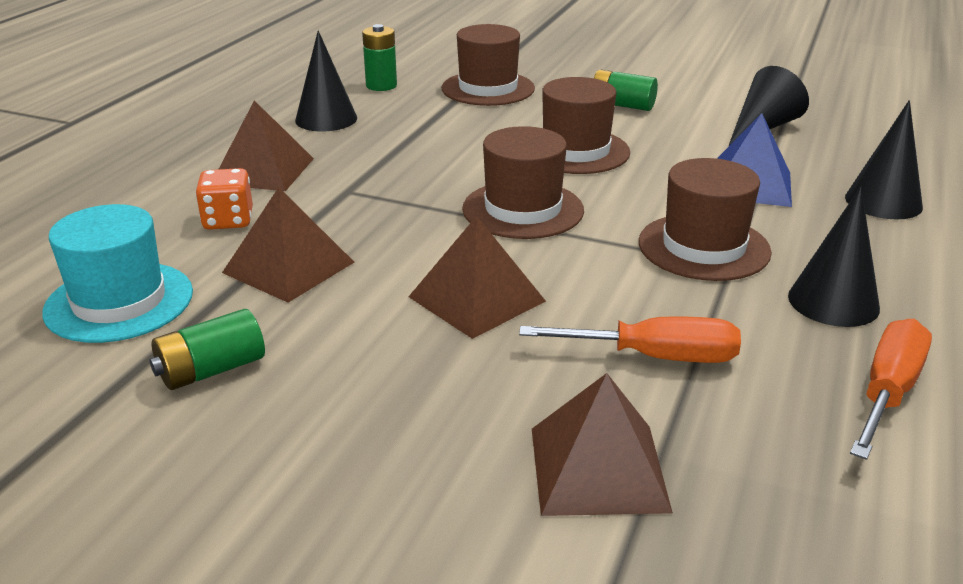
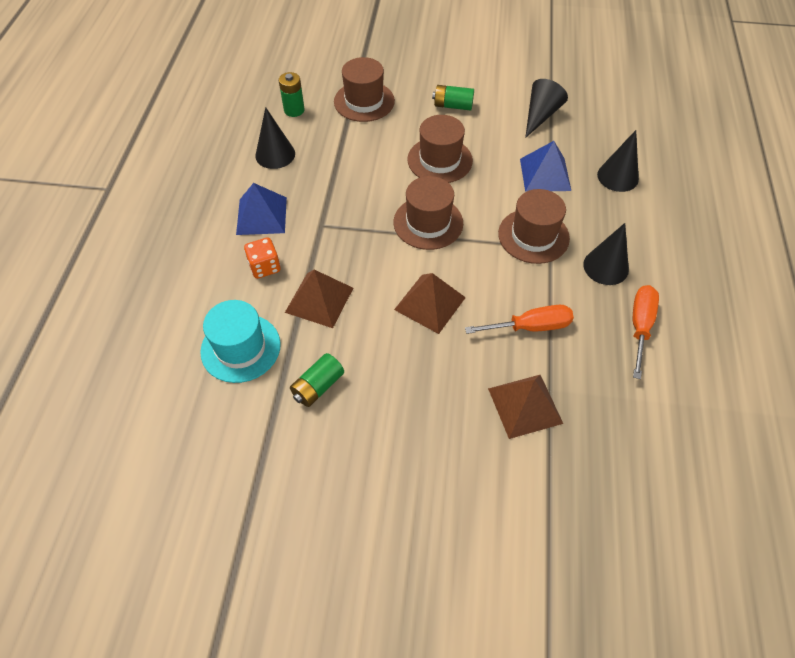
camera: 15 degrees left, 25 degrees up
brown pyramid [219,100,314,191] -> blue pyramid [236,183,287,235]

